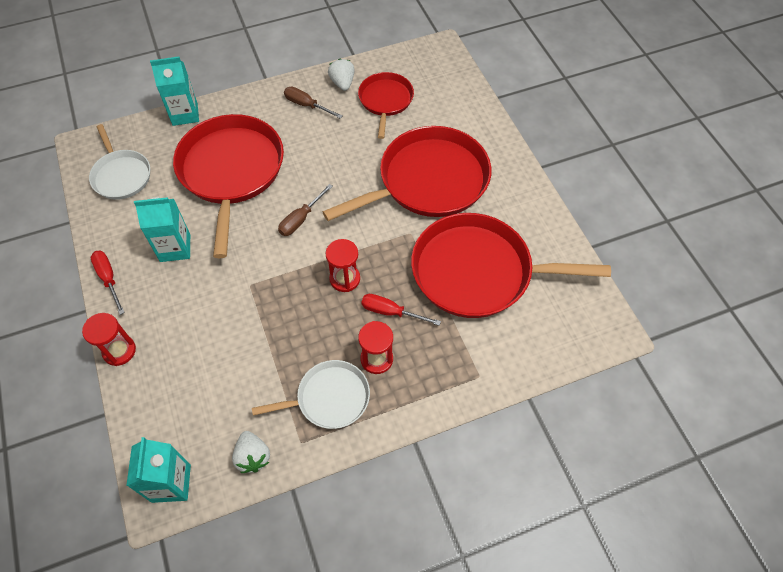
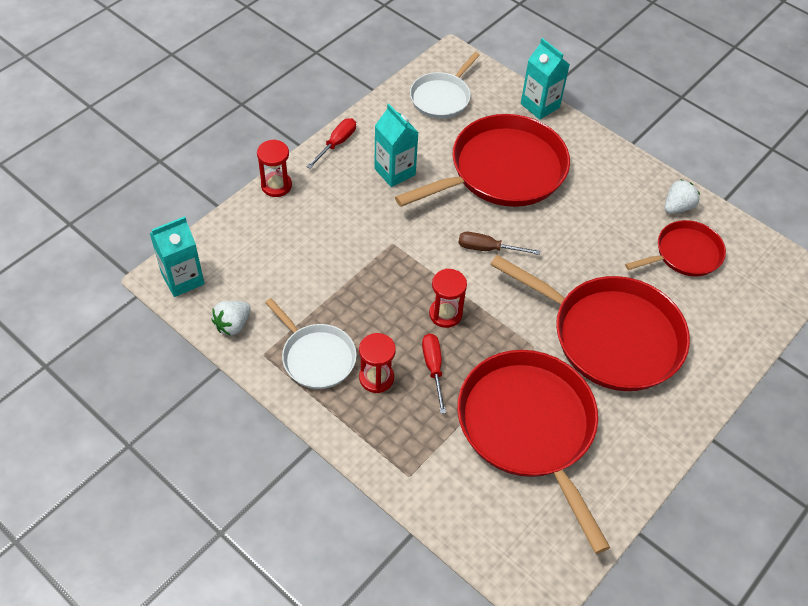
camera: 60 degrees right, 5 degrees down
brown screwdriver [284,87,343,119] -> none

